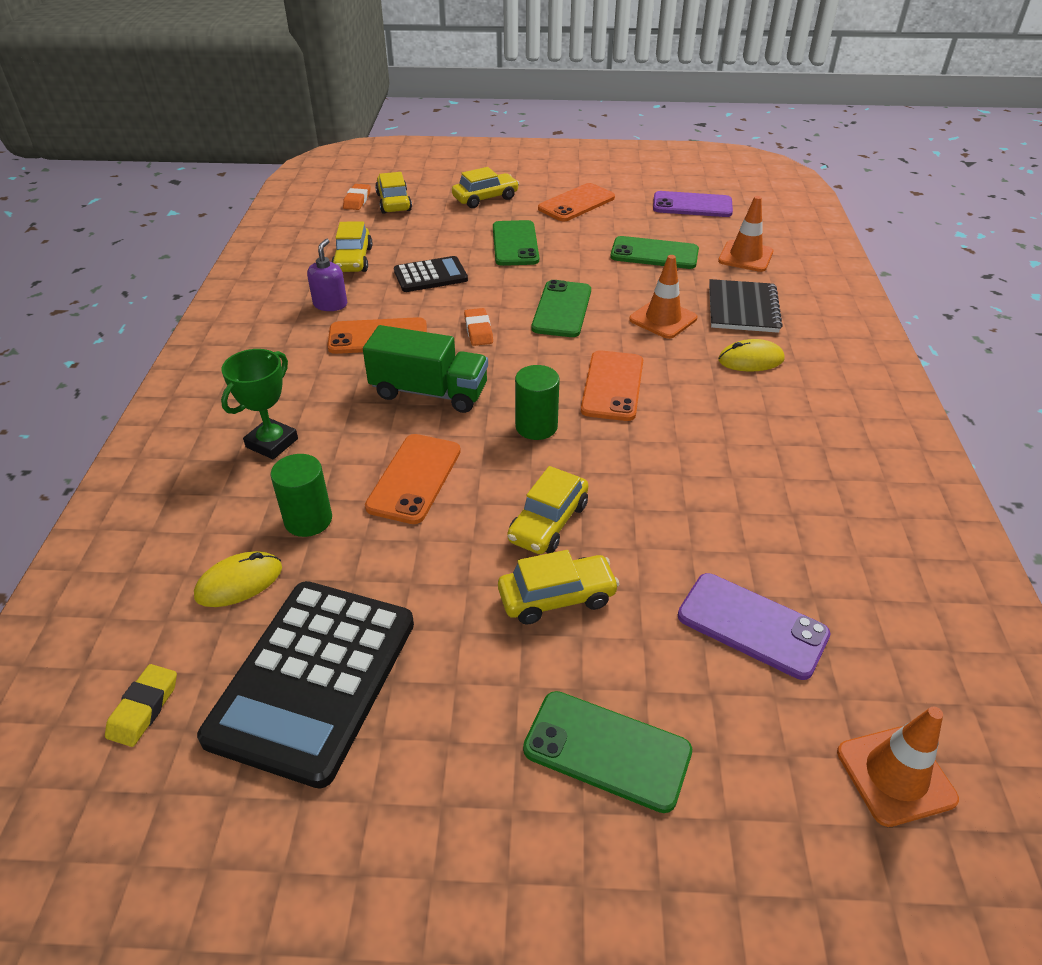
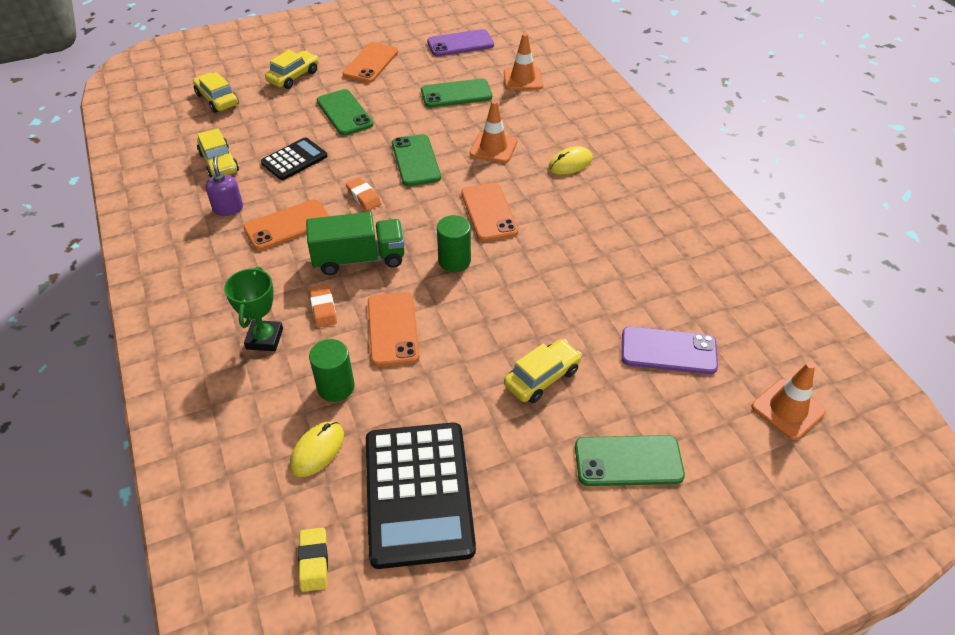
camera: 25 degrees left, 5 degrees up
orange eraser [343,184,371,210] -> orange eraser moved to [309,285,337,328]
yellow car [507,466,589,554] -> none
black notebook [709,279,783,333] -> none

